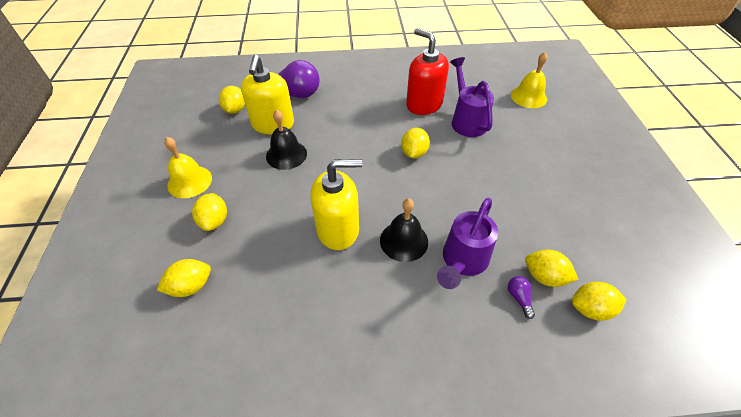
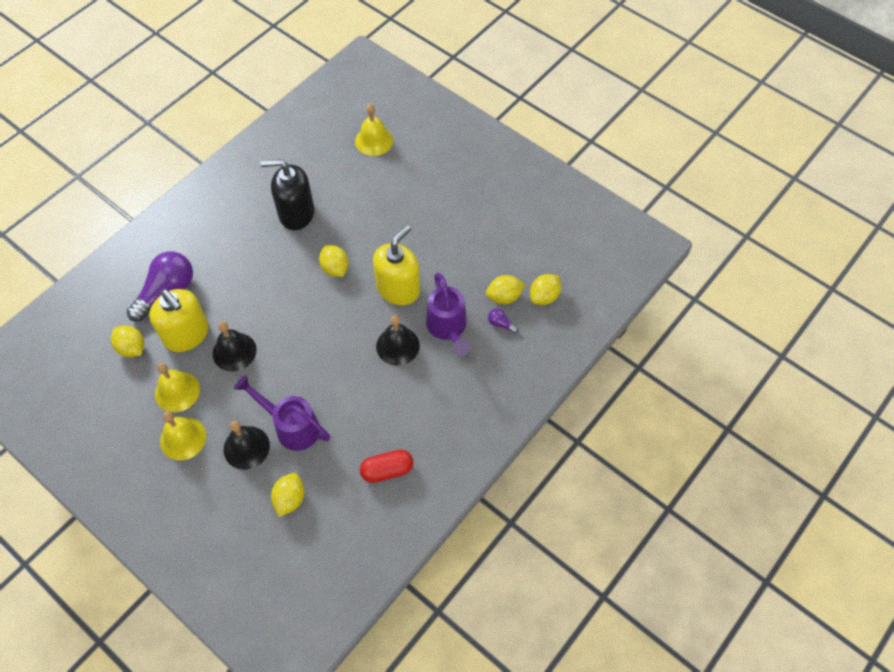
camera: 45 degrees left, 10 degrees up
yellow lemon [192,193,227,231] -> black bell [224,421,270,470]
yellow soap dispenser [311,159,362,250] -> yellow soap dispenser moved to [373,225,420,305]
red soap dispenser [406,28,449,115] -> black soap dispenser [261,159,314,230]
purple watering can [450,57,494,137] -> purple watering can moved to [234,375,330,451]
none -> yellow bell [155,363,200,412]
none -> red capsule [360,449,413,483]

